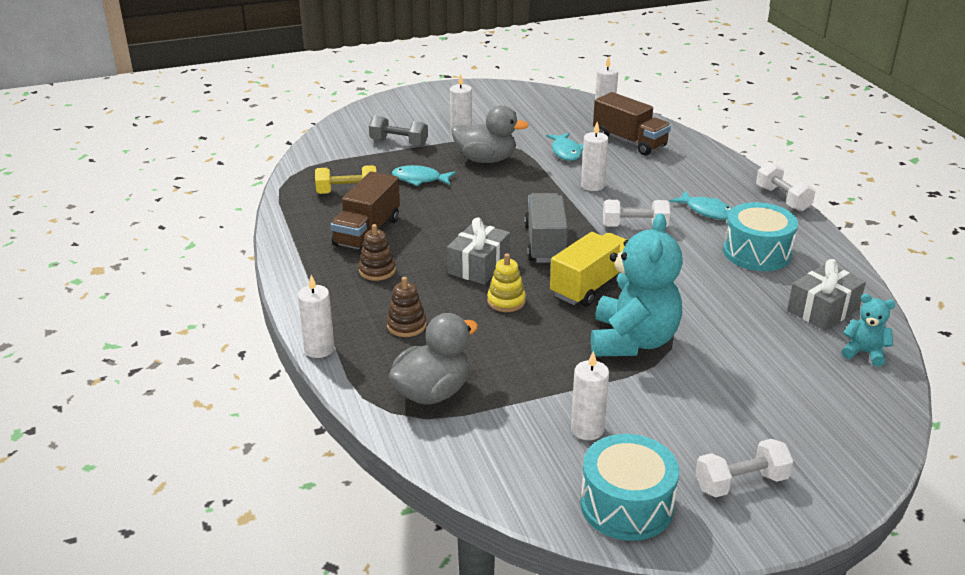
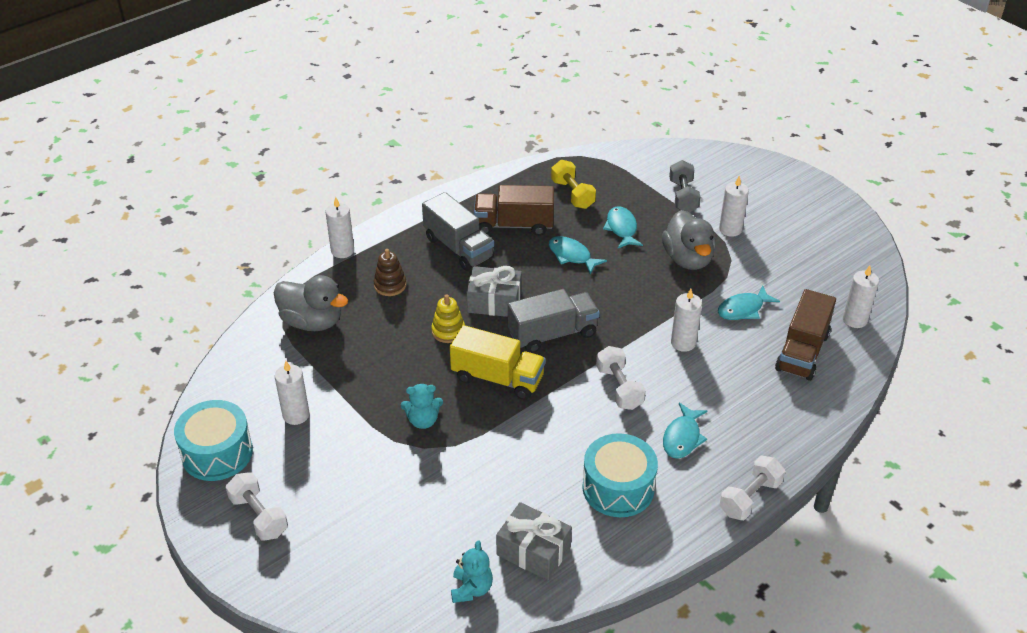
camera: 70 degrees right, 10 degrees up
brown stacking toy [359,224,396,281] -> grey truck [422,192,494,271]
turquoise teddy bear [591,213,683,356] -> turquoise teddy bear [401,384,443,429], size x0.47
none -> turquoise fish [549,236,607,274]

